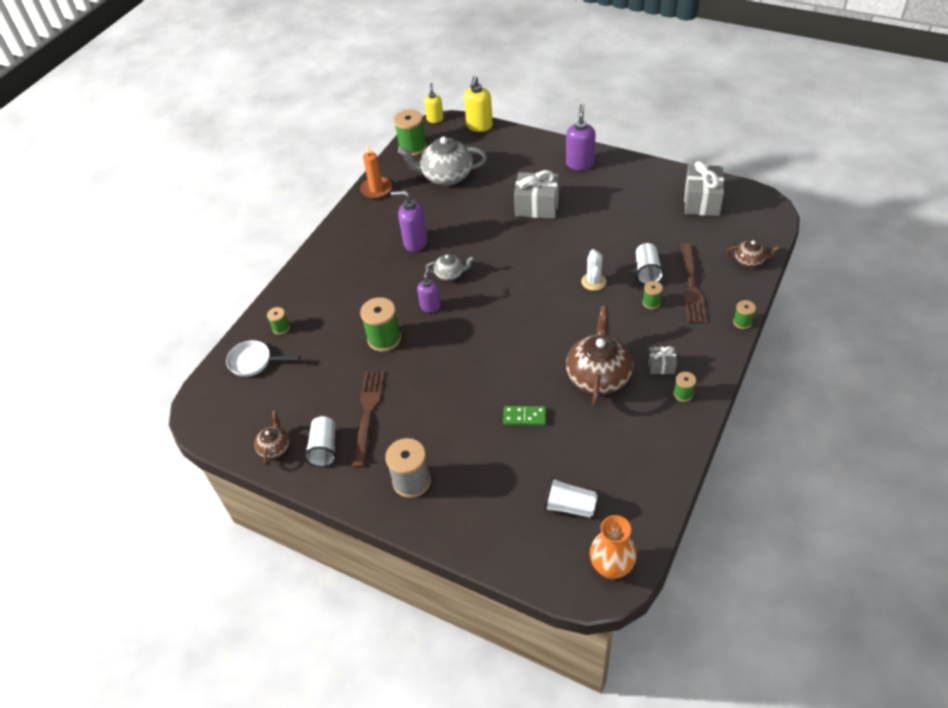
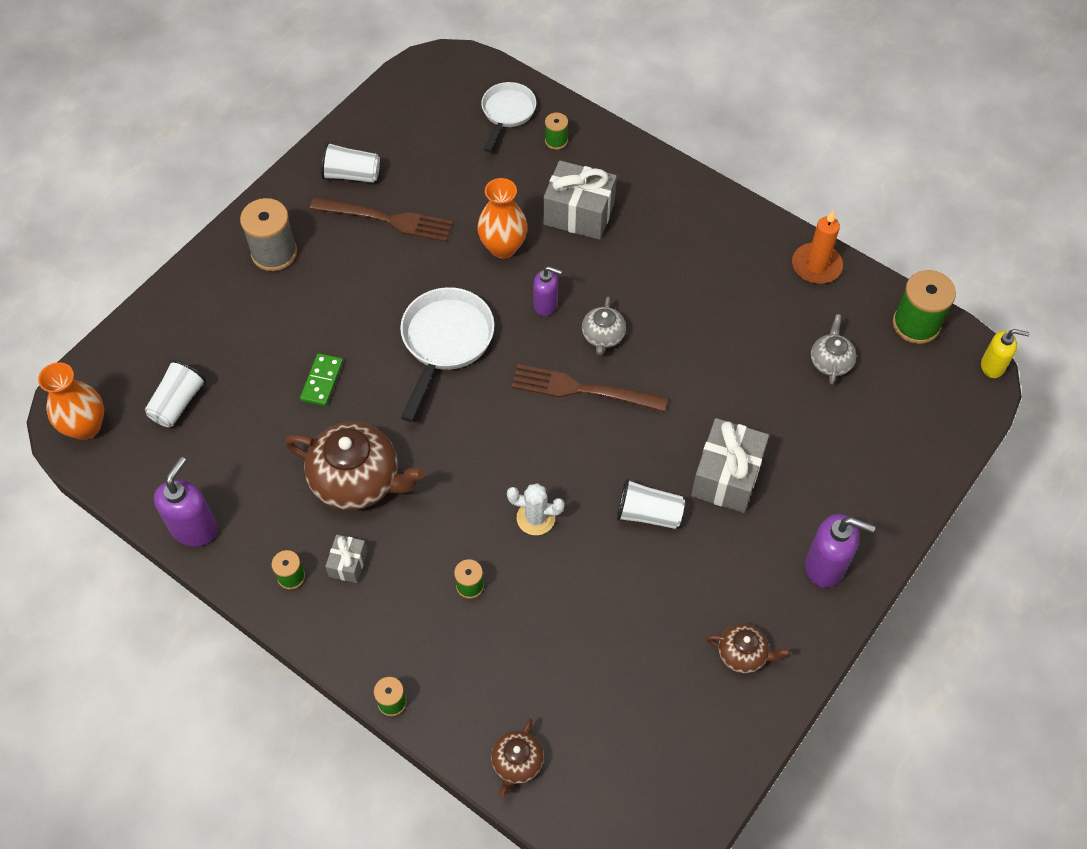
camera: 95 degrees right, 10 degrees up
brown teapot [254,411,289,466] -> brown teapot moved to [706,624,791,674]
green spool [360,297,401,352] -> orange vase [477,178,527,259]
purple soap dispenser [391,191,428,252] -> purple soap dispenser moved to [154,457,218,547]
grey teapot [398,137,487,186] -> grey teapot [811,314,856,385], size x0.51
yellow soap dispenser [464,76,493,132] -> none
white cup [636,243,664,285] -> white cup moved to [617,478,685,529]
brown fork [680,243,707,323] -> brown fork moved to [512,364,668,412]
grey gift [684,161,724,216] -> grey gift moved to [543,160,617,240]
none -> white pan [400,287,495,422]

